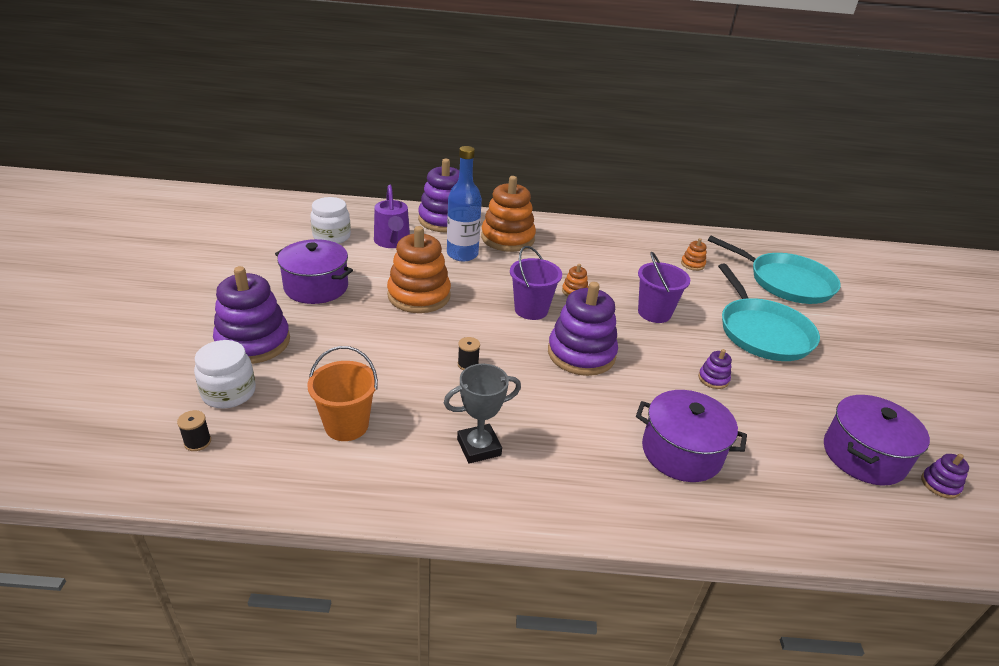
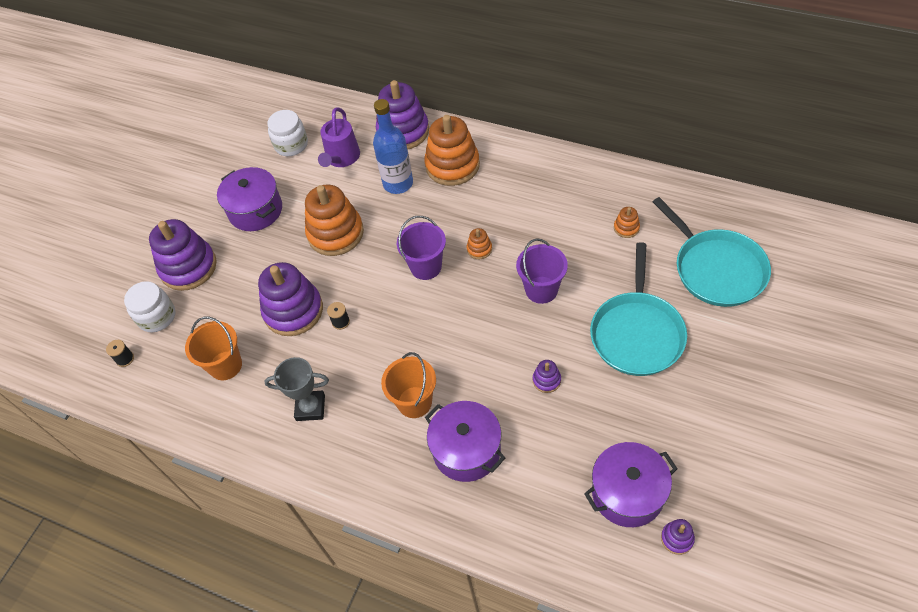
camera: 30 degrees right, 20 degrees up
purple stacking toy [548,282,618,376] -> purple stacking toy moved to [258,262,323,336]
none -> orange bucket [381,352,436,418]

